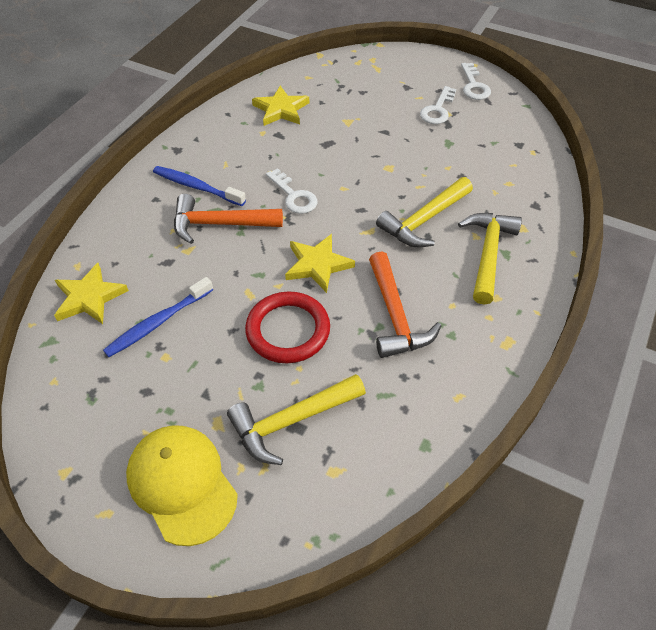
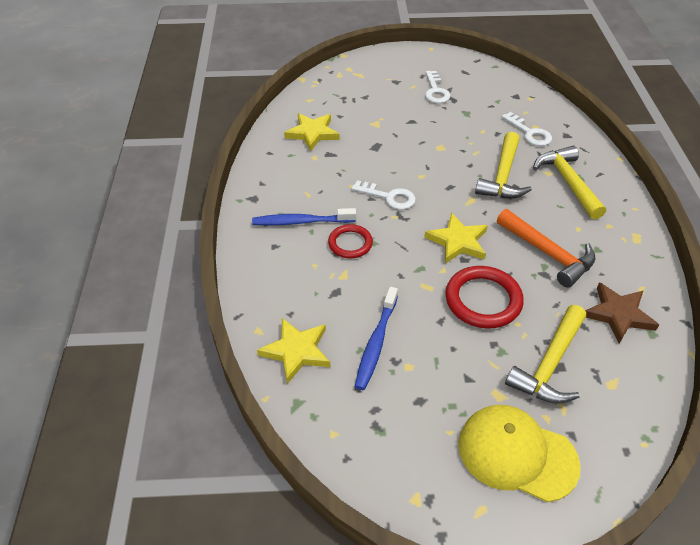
camera: 30 degrees left, 5 degrees down
orange hammer [174,194,283,244] -> red ring [328,224,373,258]
white key [461,63,491,100] -> white key moved to [502,112,552,146]
none -> brown star [585,282,659,343]

